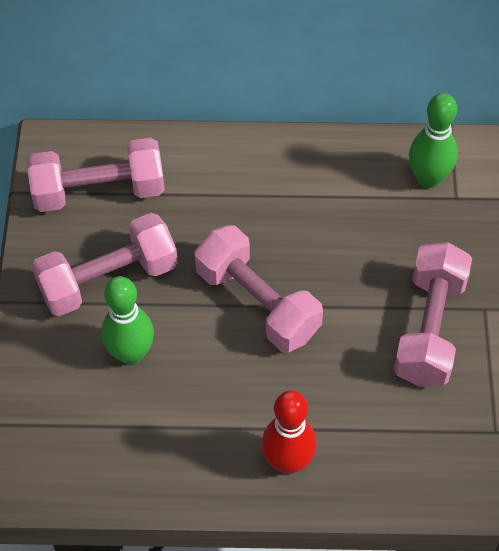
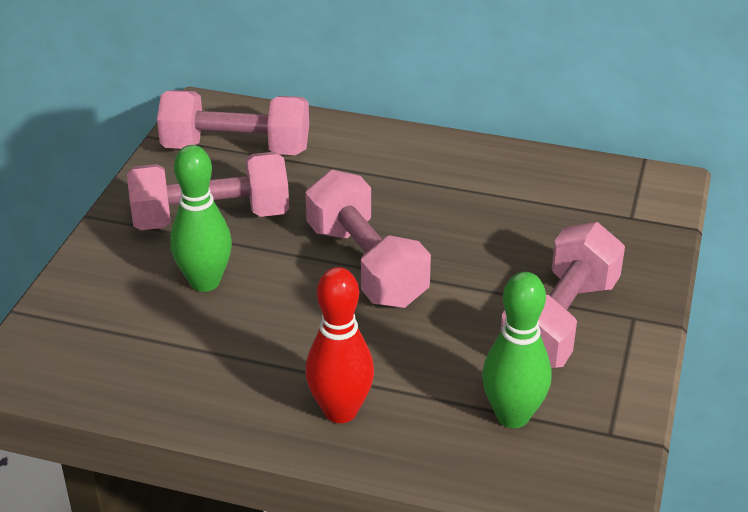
camera: 15 degrees right, 20 degrees down
green bowling pin [409,93,458,188] -> green bowling pin moved to [482,272,551,428]

